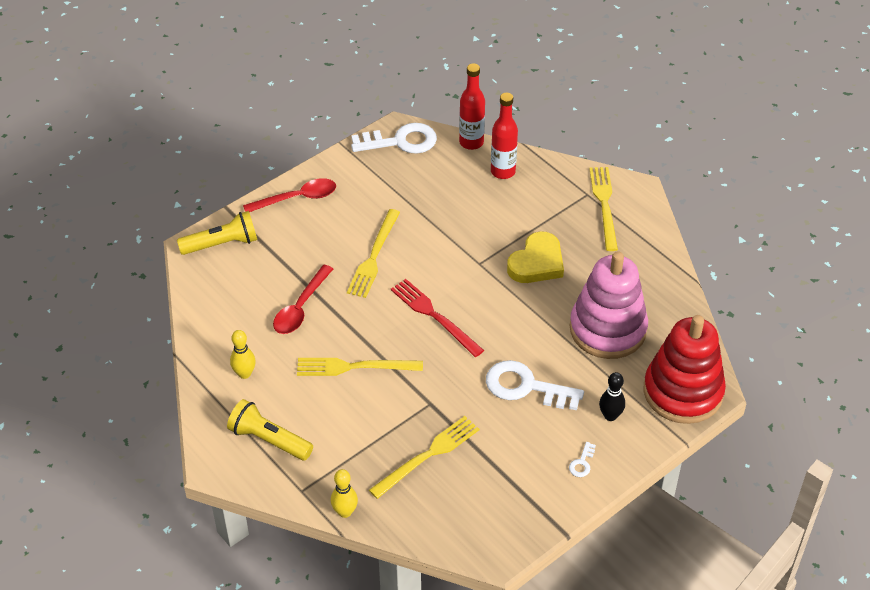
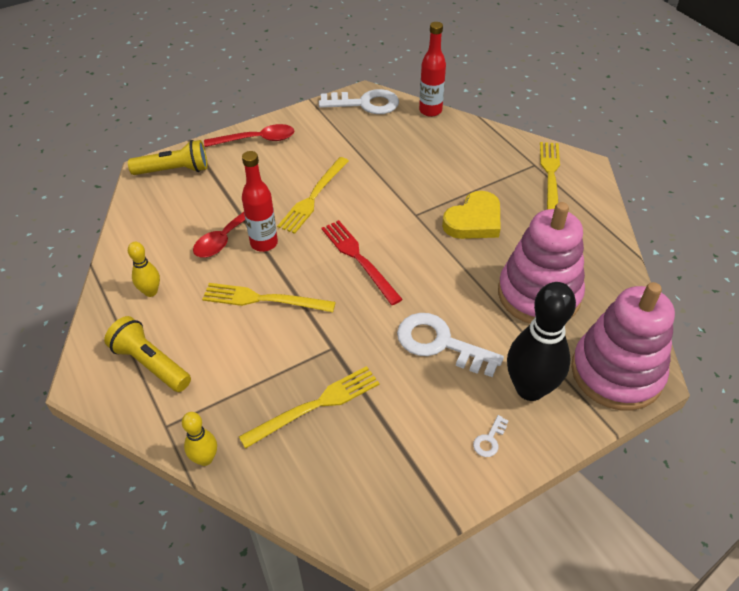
camera: 10 degrees right, 0 degrees up
red bottle [491,93,518,179] -> red bottle moved to [242,151,278,252]
black bowling pin [599,372,625,421] -> black bowling pin [507,282,576,401], size x2.00
red stacking toy [644,315,726,424] -> pink stacking toy [571,282,675,411]

